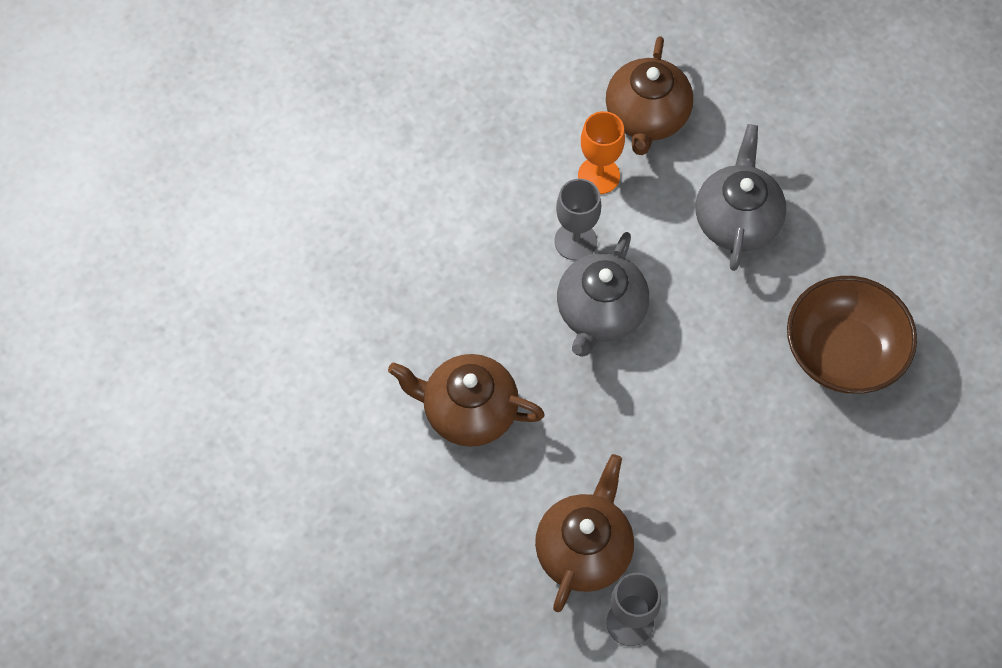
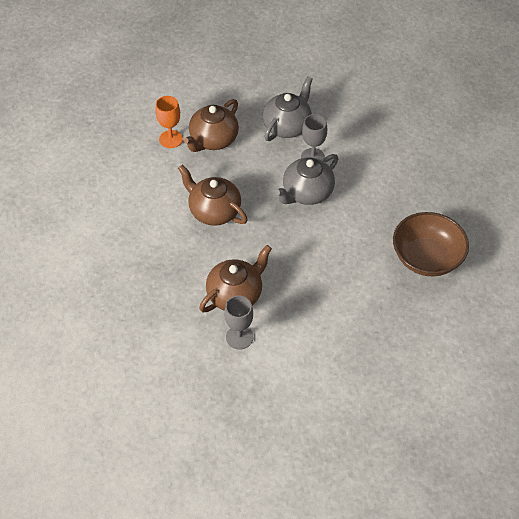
camera: 25 degrees right, 10 degrees down
orange goblet [578,111,625,194] -> orange goblet moved to [155,96,183,148]
brown teapot [606,36,693,155] -> brown teapot moved to [184,99,239,152]
grey teapot [696,124,786,271] -> grey teapot moved to [263,76,313,141]

